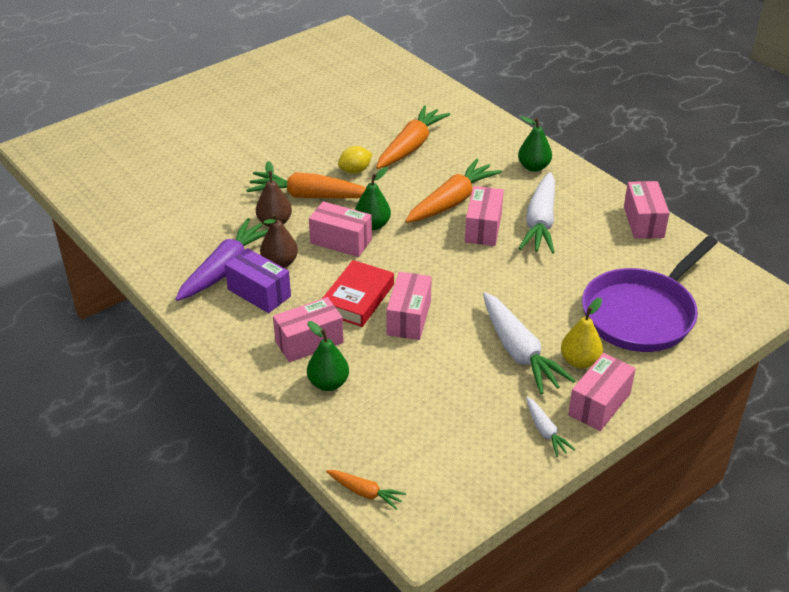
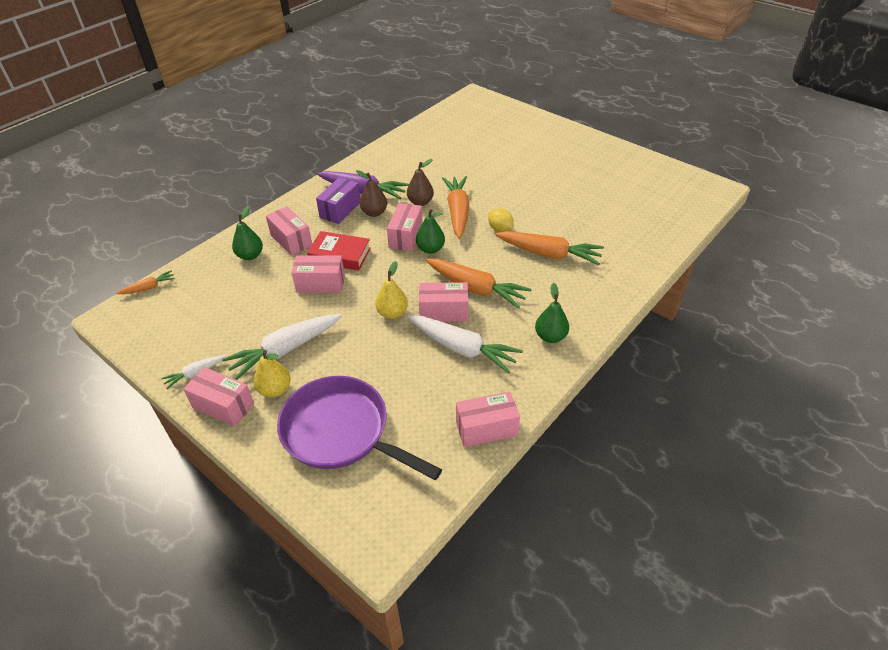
camera: 80 degrees right, 5 degrees up
orange carrot [326,470,406,510] -> orange carrot turned 135 degrees counterclockwise [116,270,175,294]
white carrot [519,172,555,254] -> white carrot turned 150 degrees counterclockwise [408,315,523,374]
none -> yellow pear [375,261,408,319]

